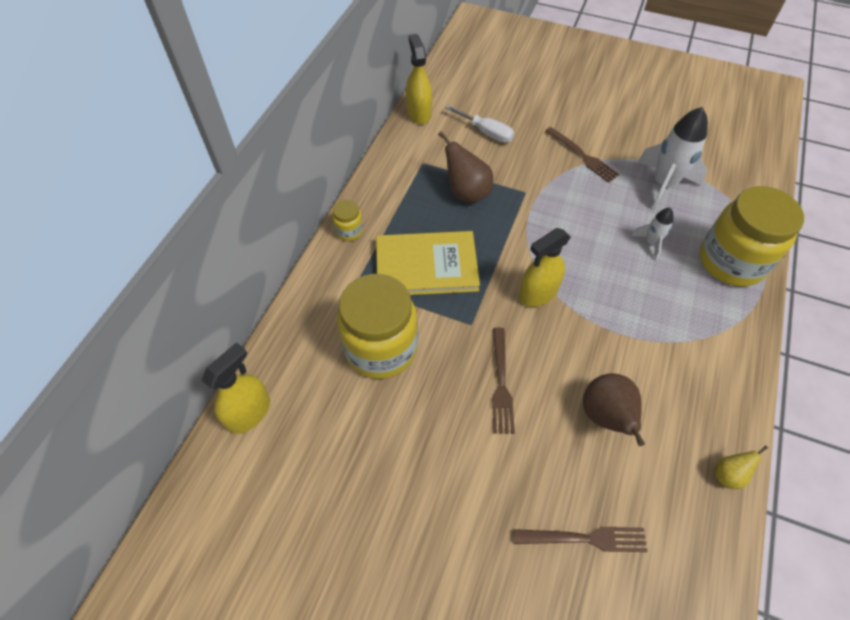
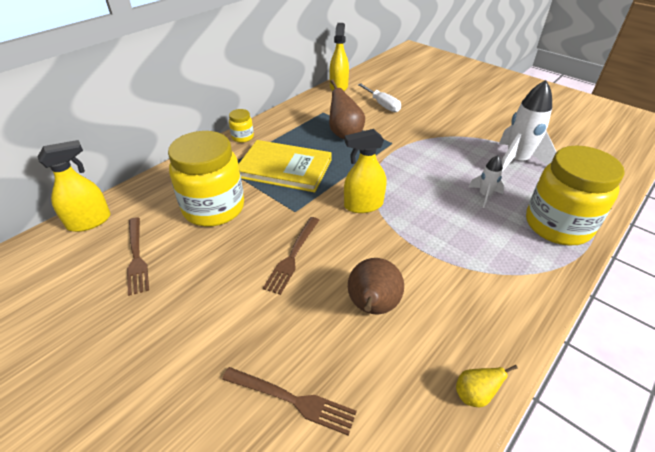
camera: 20 degrees right, 15 degrees down
brown fork [545,127,620,183] -> brown fork moved to [127,217,149,296]

